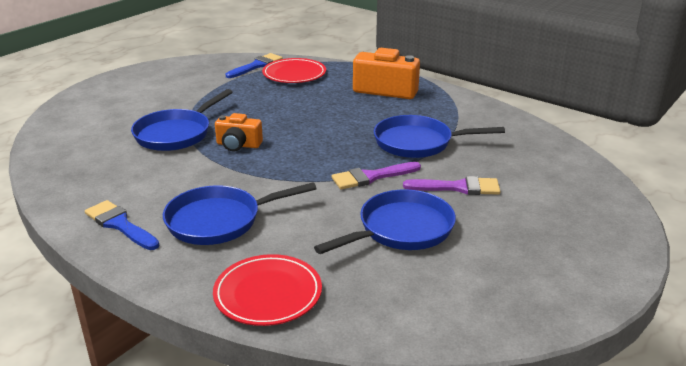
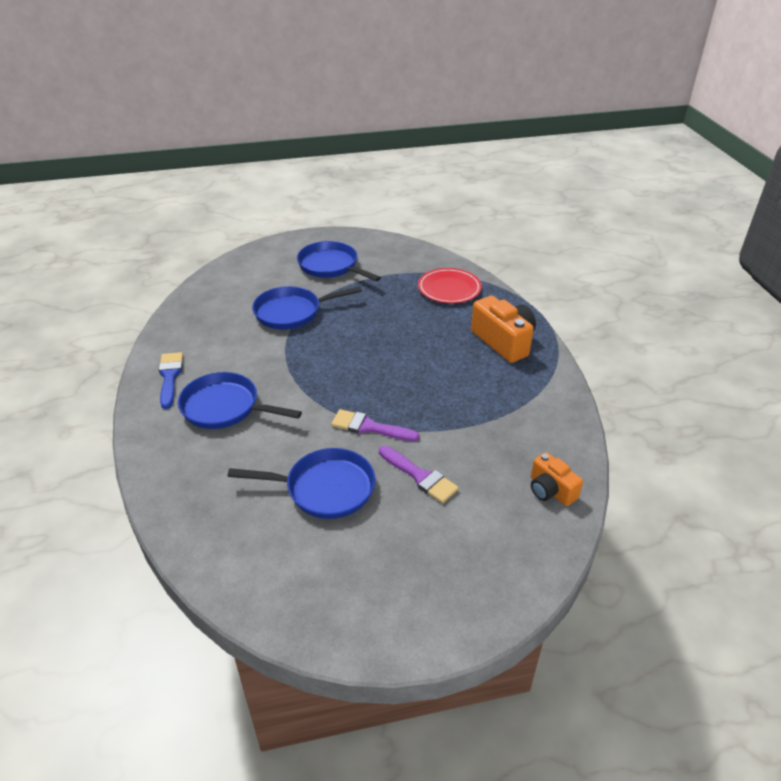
camera: 40 degrees right, 10 degrees up
red plate [213,254,322,326] -> none
orange camera [215,113,263,152] -> orange camera moved to [531,452,583,506]
blue brush [226,53,283,78] -> none
blue pan [374,115,505,158] -> blue pan moved to [297,241,381,281]

